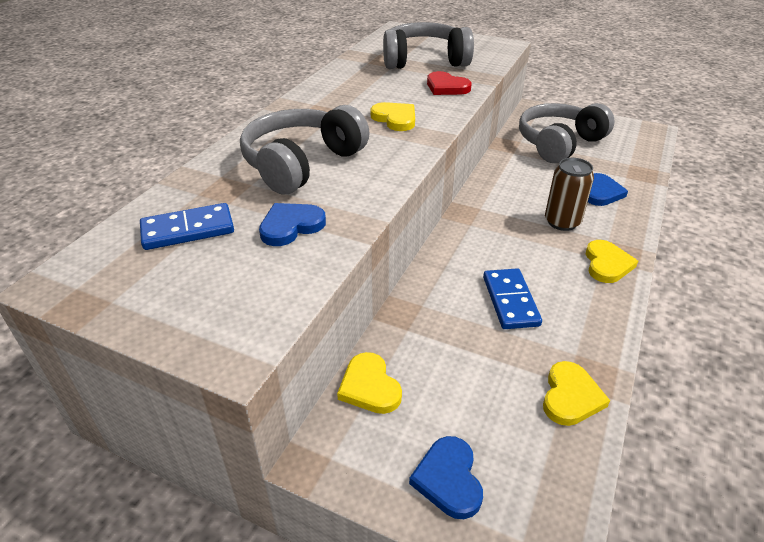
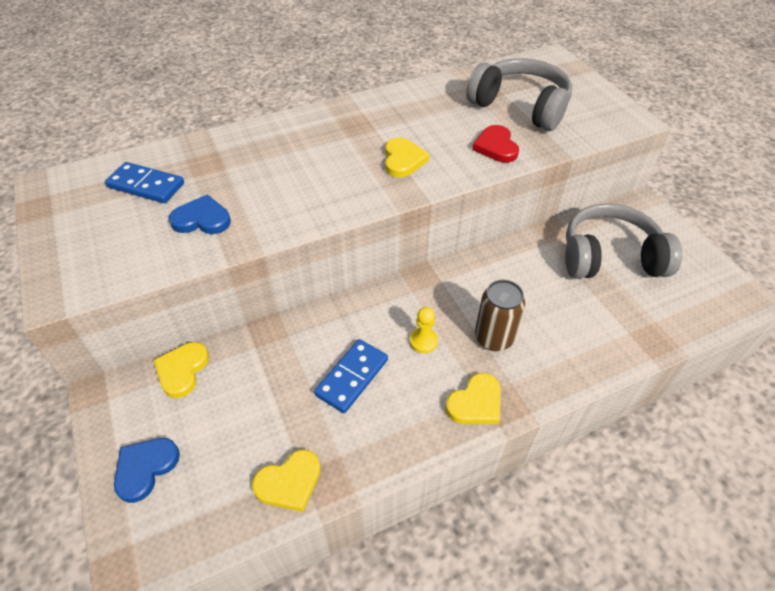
camera: 40 degrees right, 10 degrees up
grey headphones [240,105,370,194] -> none
blue heart [588,173,628,206] -> none
none -> yellow pawn [410,307,438,353]

